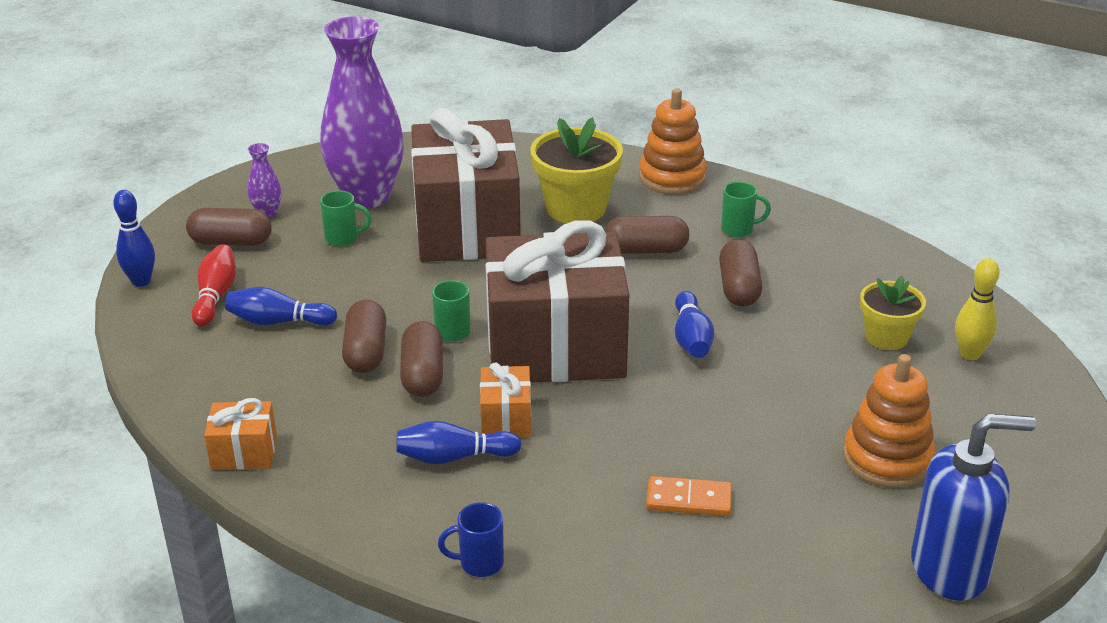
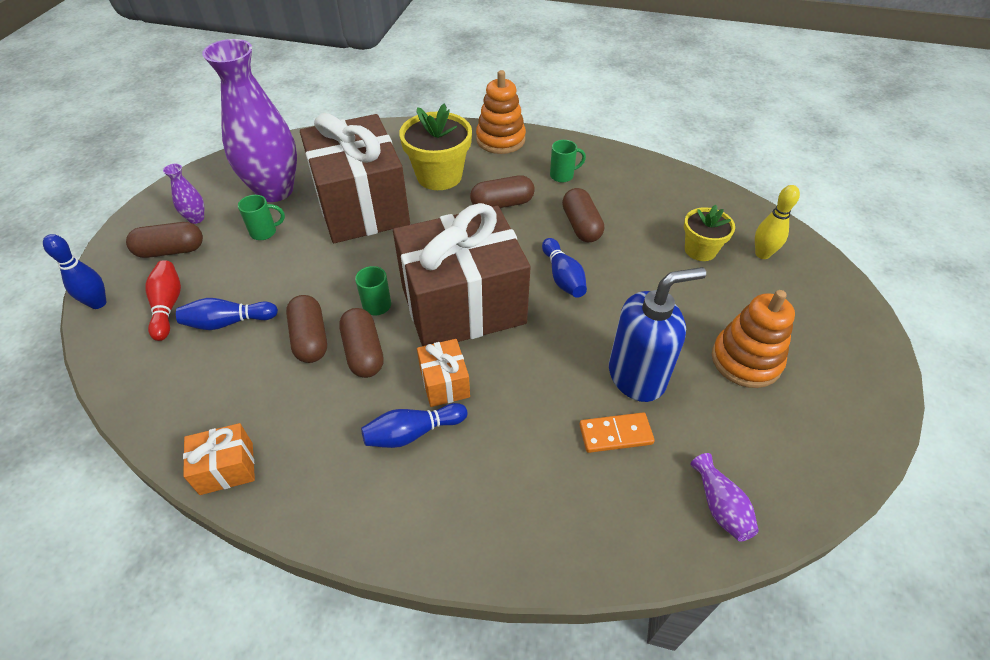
camera: 15 degrees left, 15 degrees up
blue mug [438,502,504,577] -> none
blue soap dispenser [911,414,1036,601] -> blue soap dispenser moved to [609,267,706,402]
none -> purple vase [690,453,759,541]

